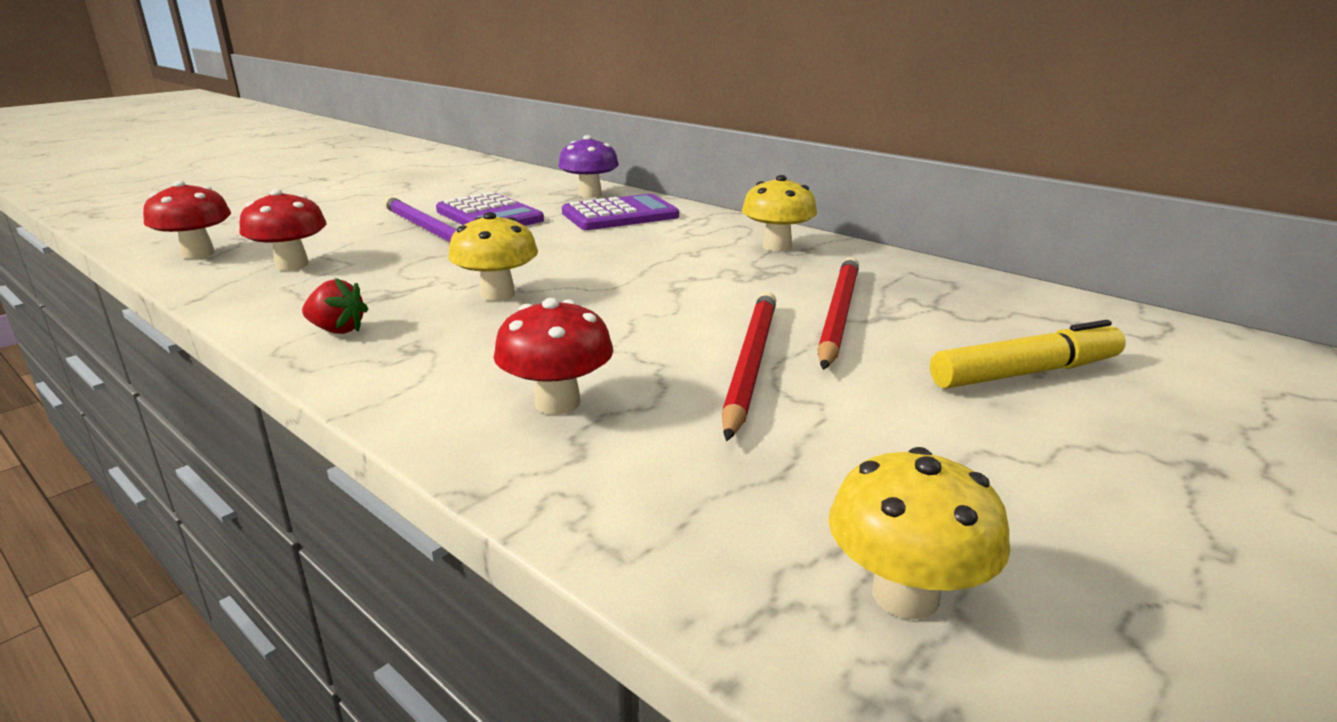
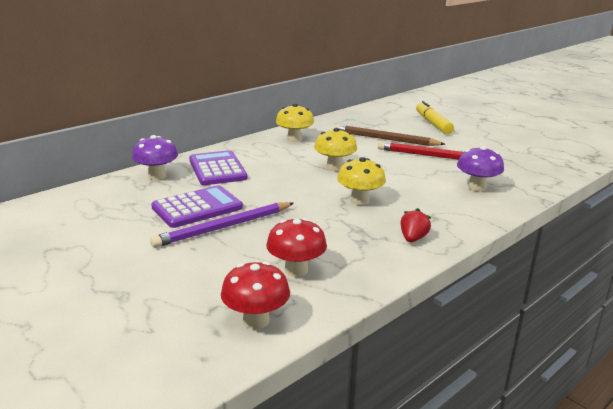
camera: 85 degrees left, 0 degrees up
red mushroom [493,298,613,415] -> purple mushroom [457,146,504,192]
red pencil [817,257,859,370] -> brown pencil [334,124,445,146]
yellow mushroom [829,447,1010,620] -> yellow mushroom moved to [314,128,357,171]

